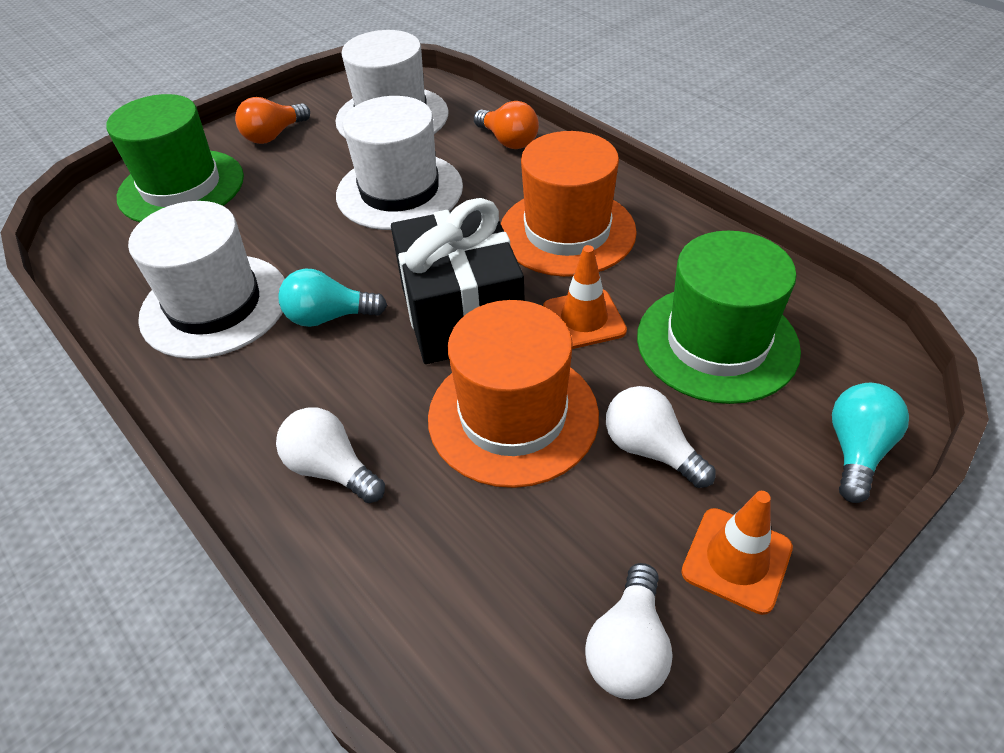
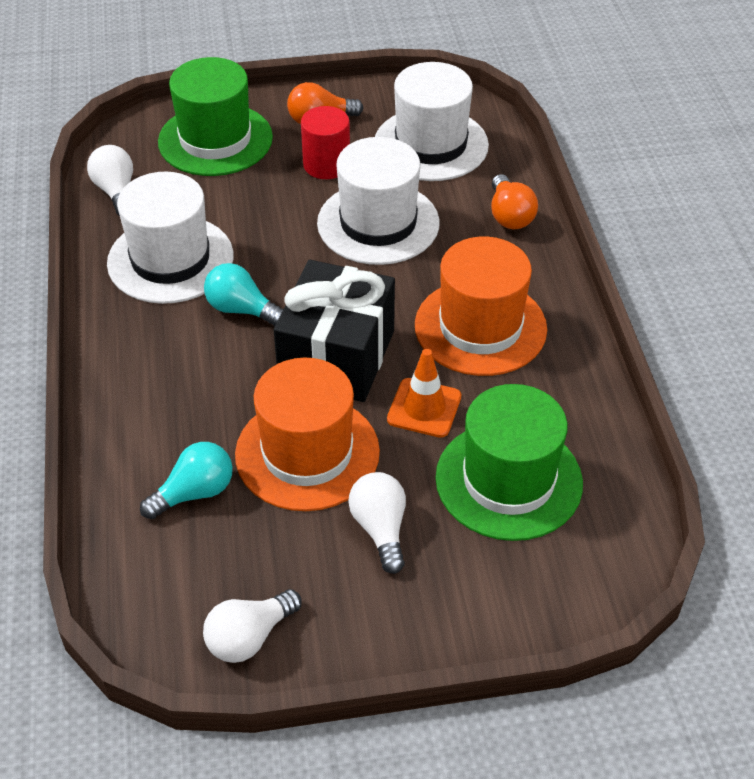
camera: 30 degrees right, 0 degrees up
white light bulb [276,407,385,503] -> white light bulb moved to [87,145,133,216]
orange traffic cone [681,491,793,615] -> none
turquoise light bulb [832,383,909,503] -> turquoise light bulb moved to [140,442,233,519]
none -> red cylinder [301,106,350,179]

